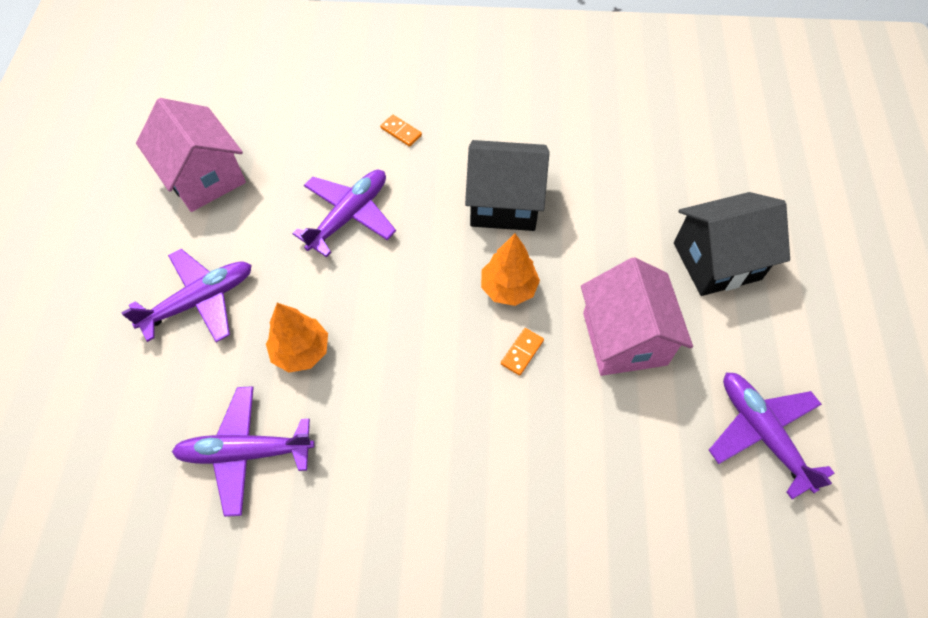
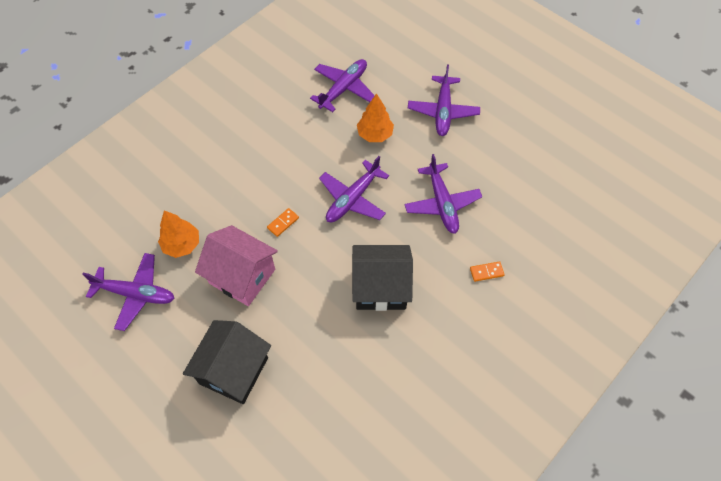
camera: 130 degrees right, 0 degrees up
pink house [136,98,246,212] -> none
black house [465,140,549,231] -> black house turned 45 degrees clockwise [352,245,413,311]
orange tree [481,233,540,306] -> orange tree moved to [158,210,199,258]
orange domino [501,328,544,376] -> orange domino turned 60 degrees clockwise [267,208,299,237]
none -> purple plane [319,156,389,222]

